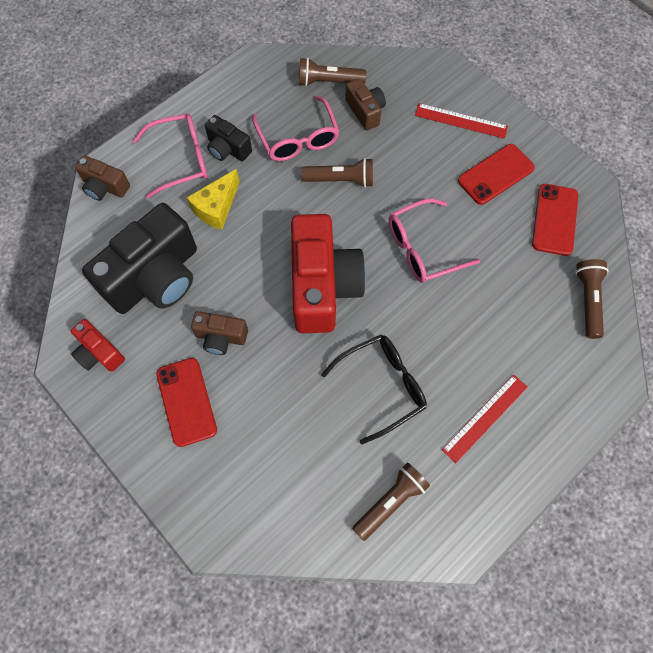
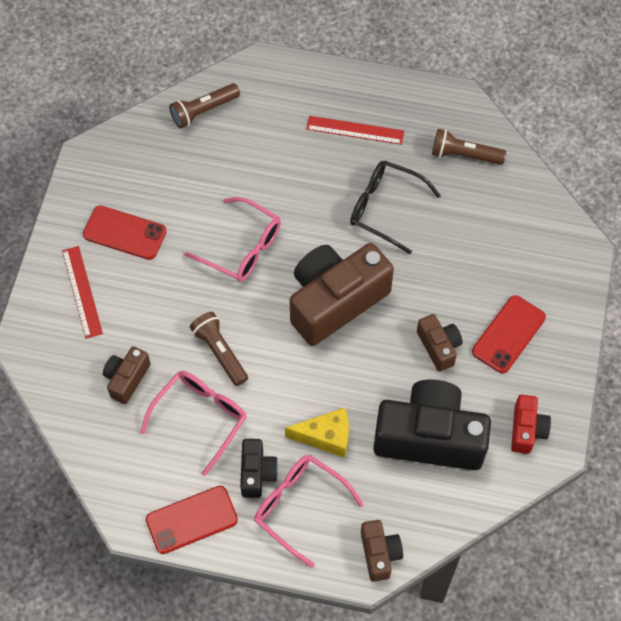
camera: 125 degrees left, 5 degrees down
red camera [291,214,366,333] -> brown camera [290,243,394,346]
brown flashlight [299,58,366,86] -> none
red phone [532,184,578,256] -> red phone moved to [146,486,238,554]

